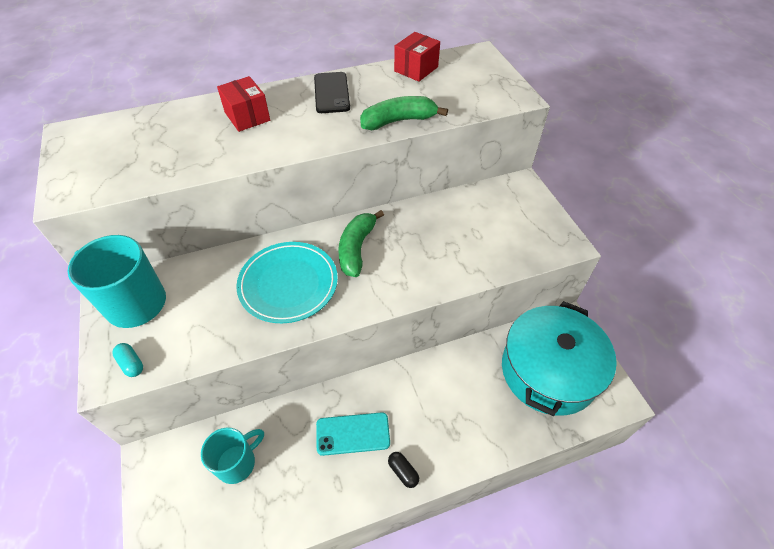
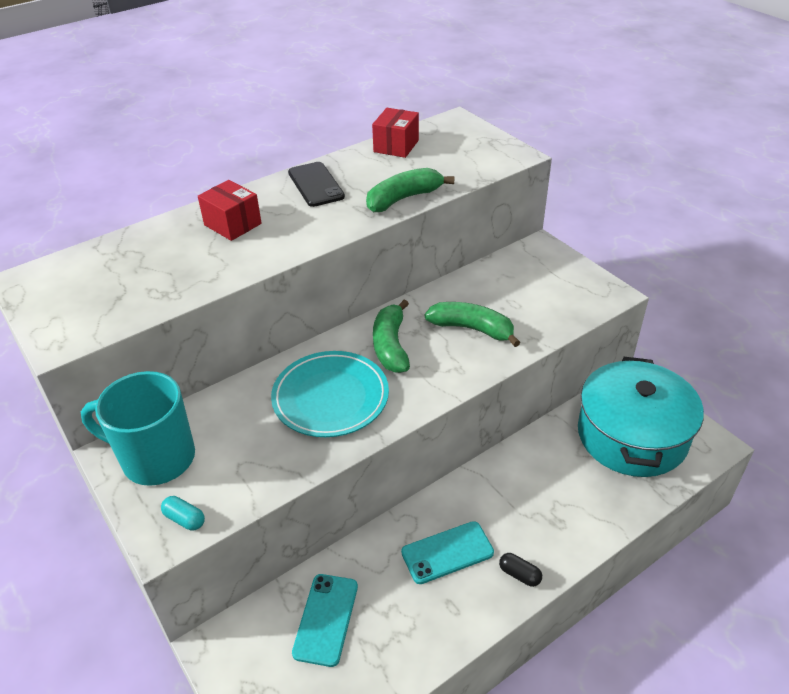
camera: 15 degrees left, 10 degrees down
turquoise mug [201,427,264,484] -> turquoise phone [292,574,358,667]
none -> green banana [425,302,520,347]

